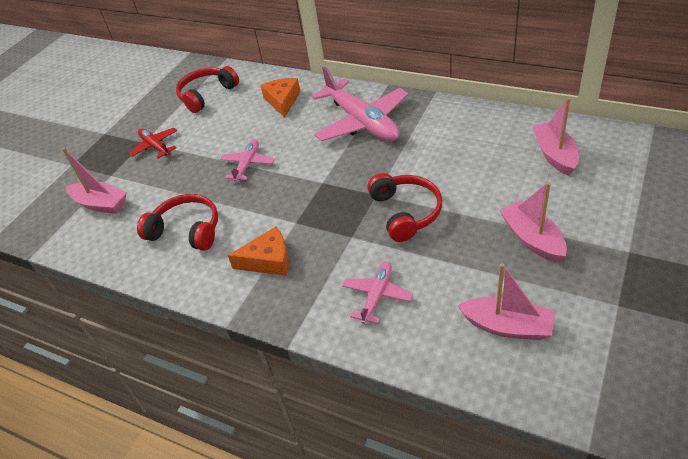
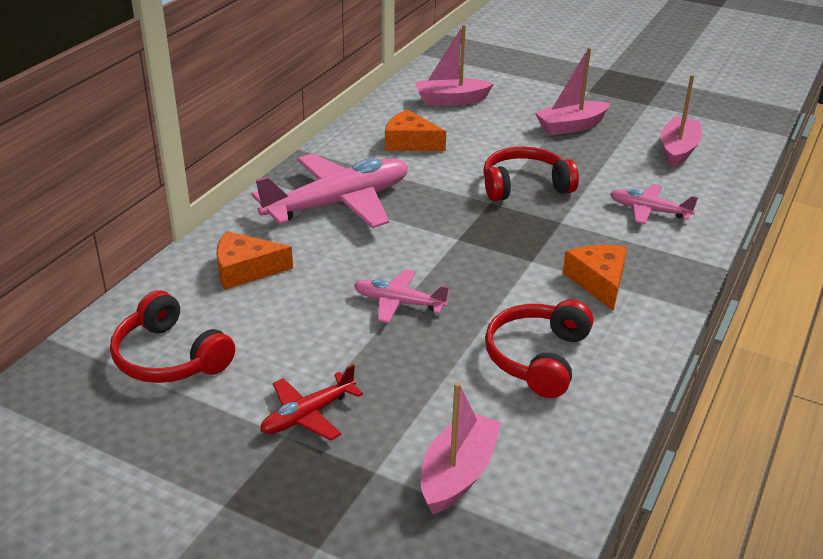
camera: 95 degrees left, 10 degrees down
none -> orange cheese [385,109,446,151]

